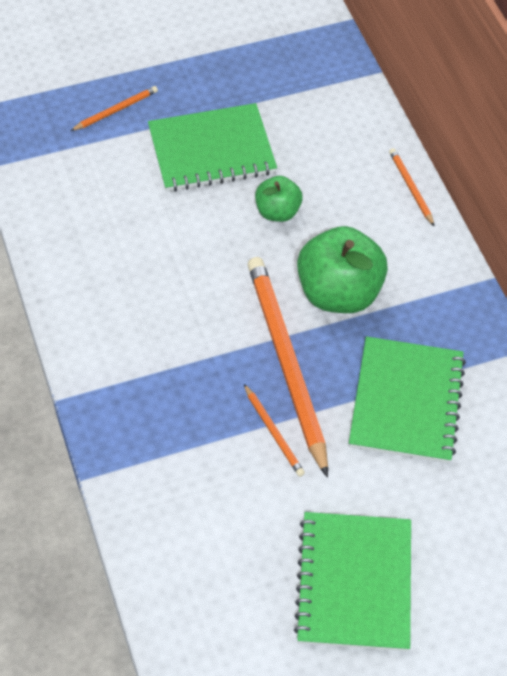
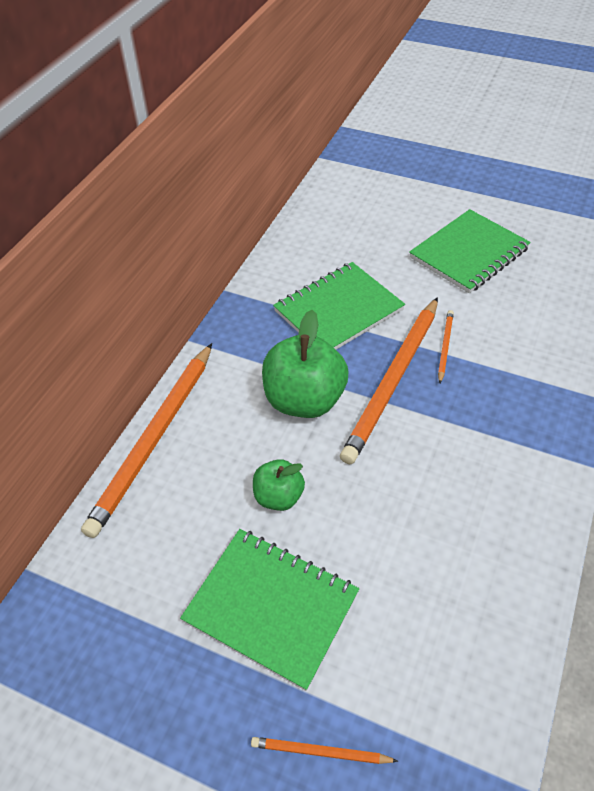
camera: 135 degrees left, 5 degrees down
orange pencil [389,148,435,227] -> orange pencil [81,343,212,538], size x2.29

